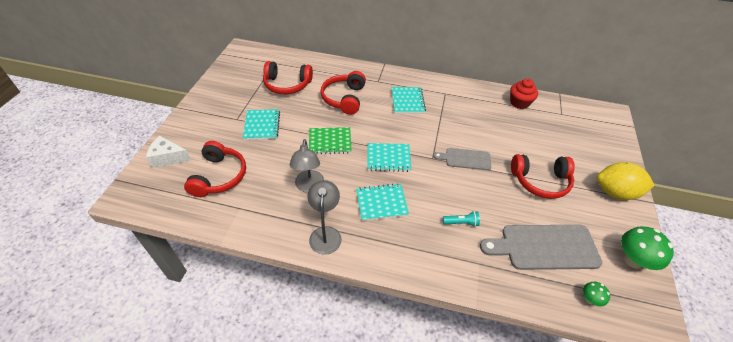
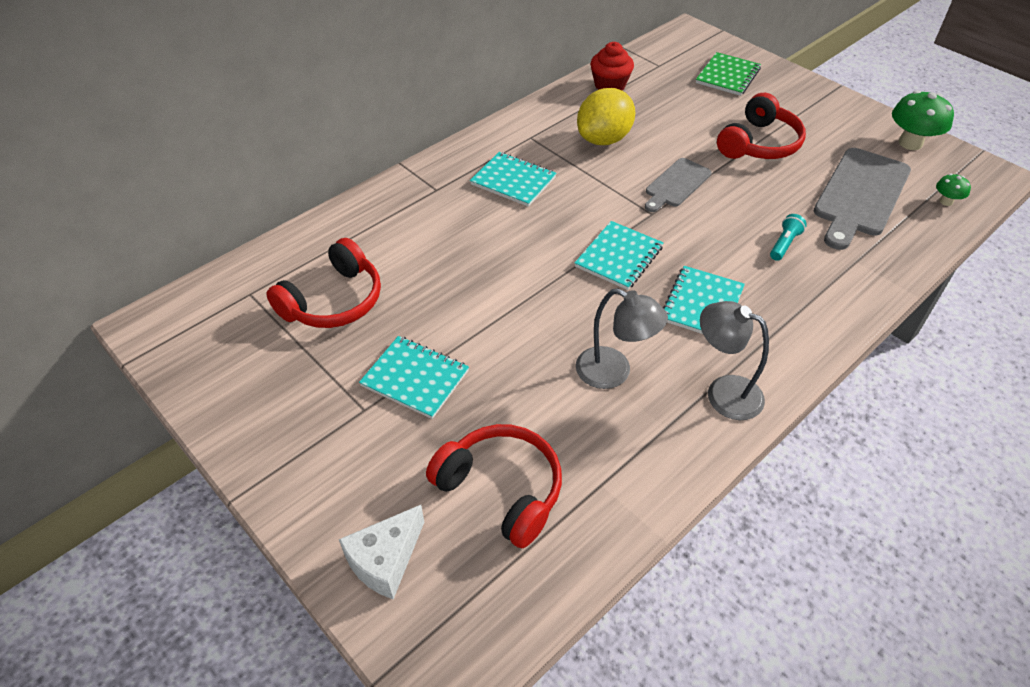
camera: 55 degrees left, 0 degrees up
green notebook [309,127,352,154] -> green notebook moved to [696,52,761,96]
red headphones [320,71,366,115] -> none
yellow lemon [597,162,655,200] -> yellow lemon moved to [577,88,635,145]

